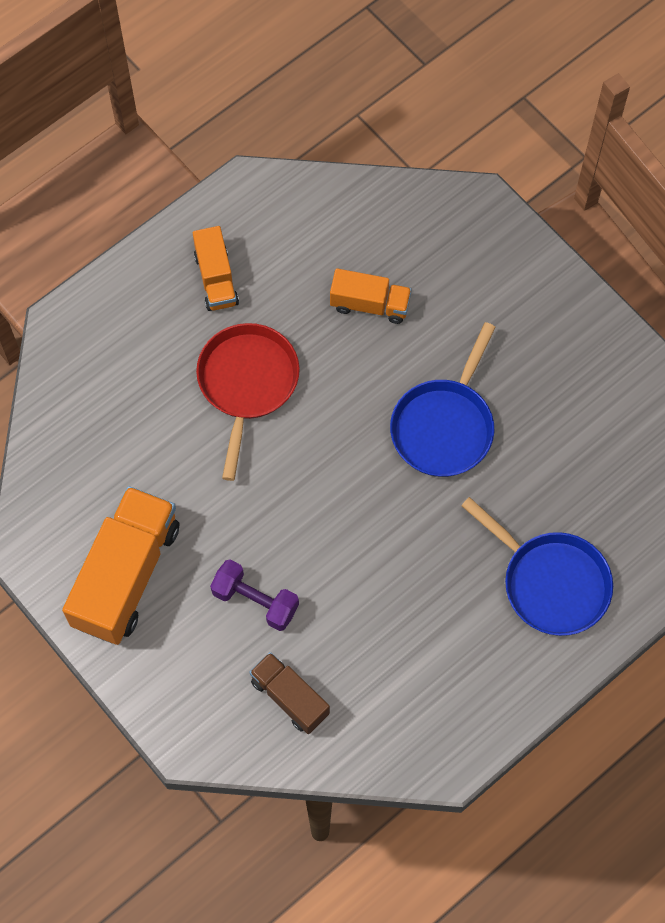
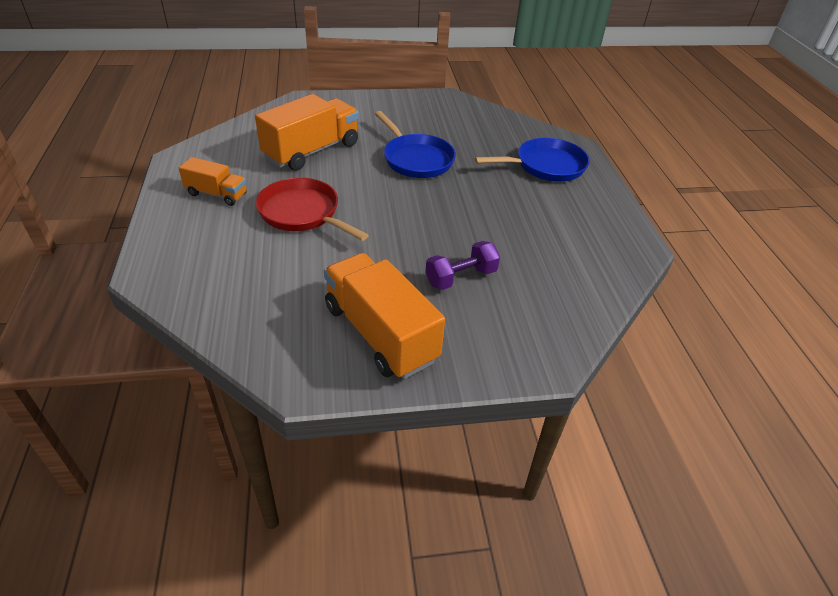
camera: 60 degrees left, 25 degrees down
brown truck [249,652,330,734] -> none
orange truck [330,268,412,324] -> orange truck [255,94,359,171], size x1.80

